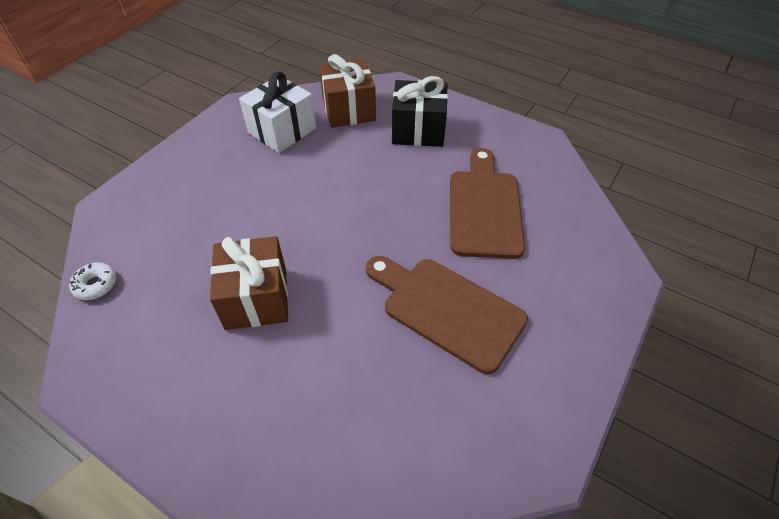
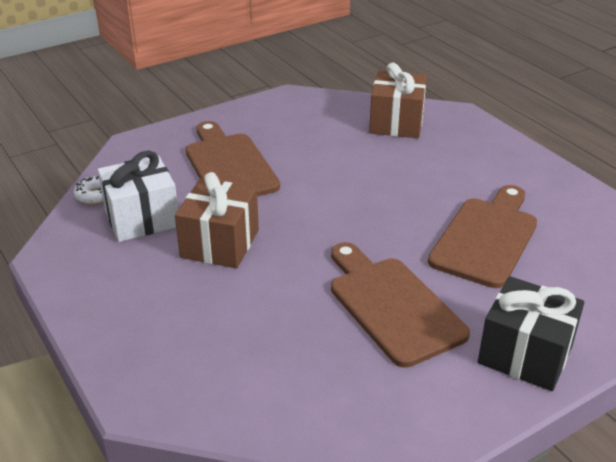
camera: 25 degrees right, 15 degrees down
white gift [239,71,316,153] -> white gift moved to [98,151,178,242]
black gift [392,76,448,147] -> black gift moved to [478,276,584,391]
none -> brown cutting board [186,121,280,196]

